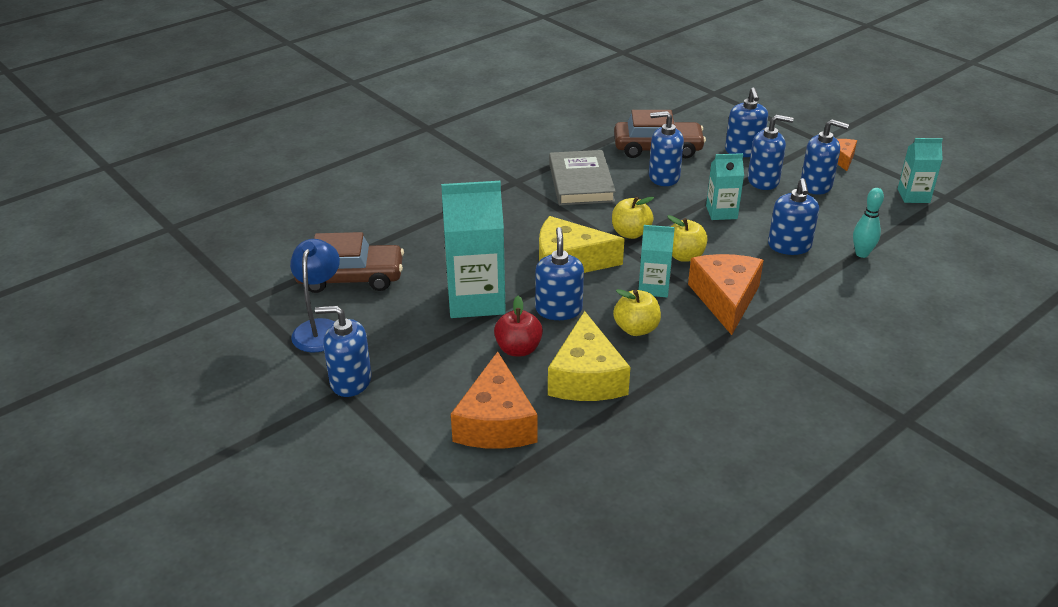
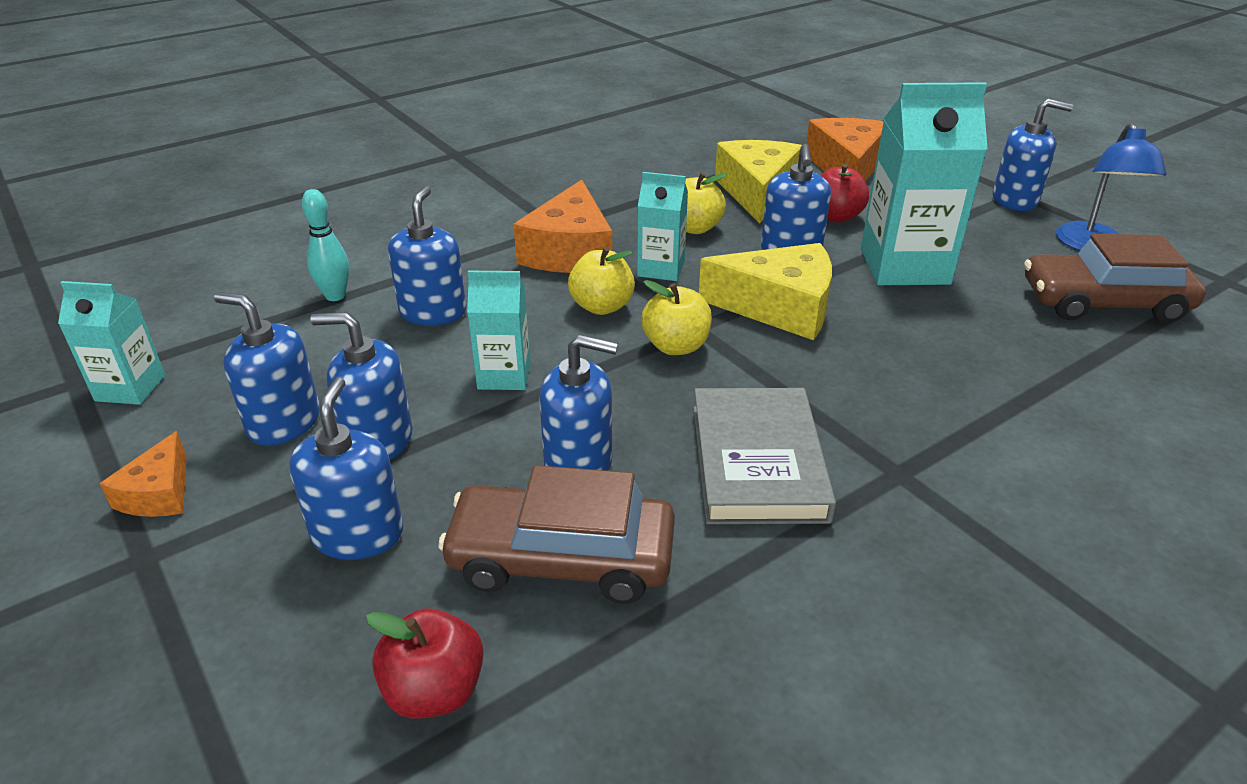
camera: 175 degrees left, 0 degrees up
none -> red apple [366,609,483,719]

